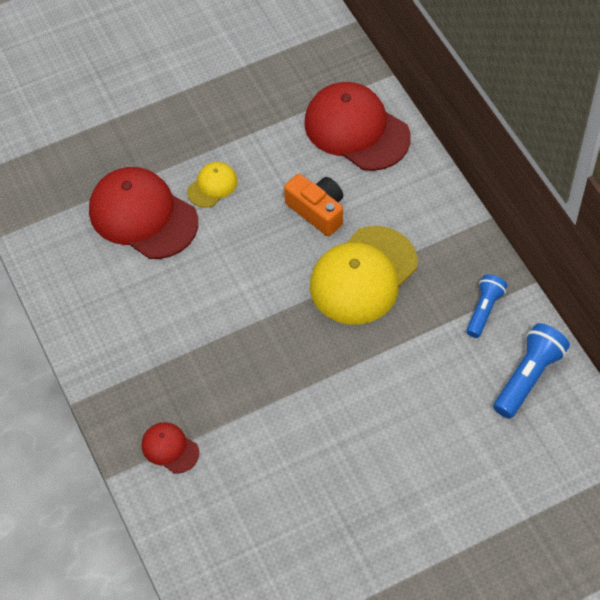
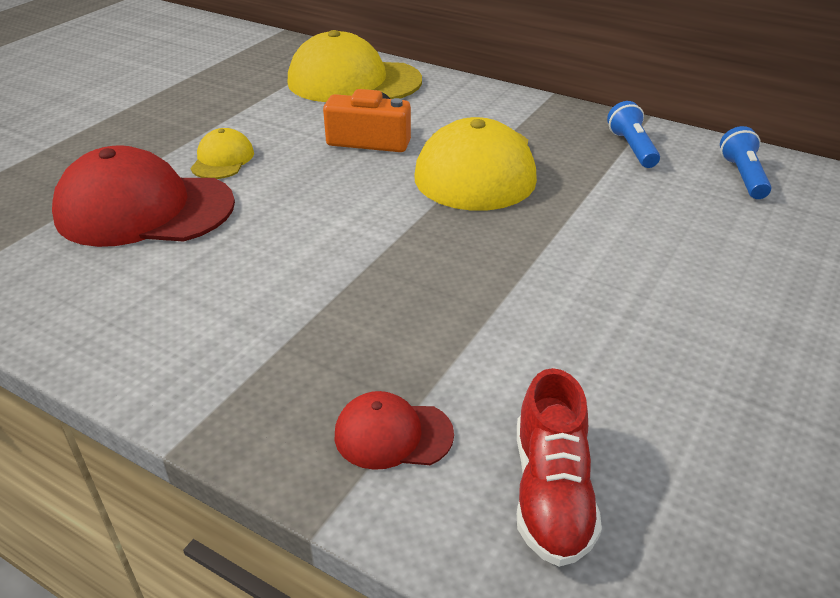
camera: 35 degrees left, 20 degrees down
red cap [304,82,411,171] -> yellow cap [288,30,422,102]
blue flashlight [493,323,570,419] -> blue flashlight [720,126,771,199], size x0.67
none -> red shoe [517,368,602,567]

